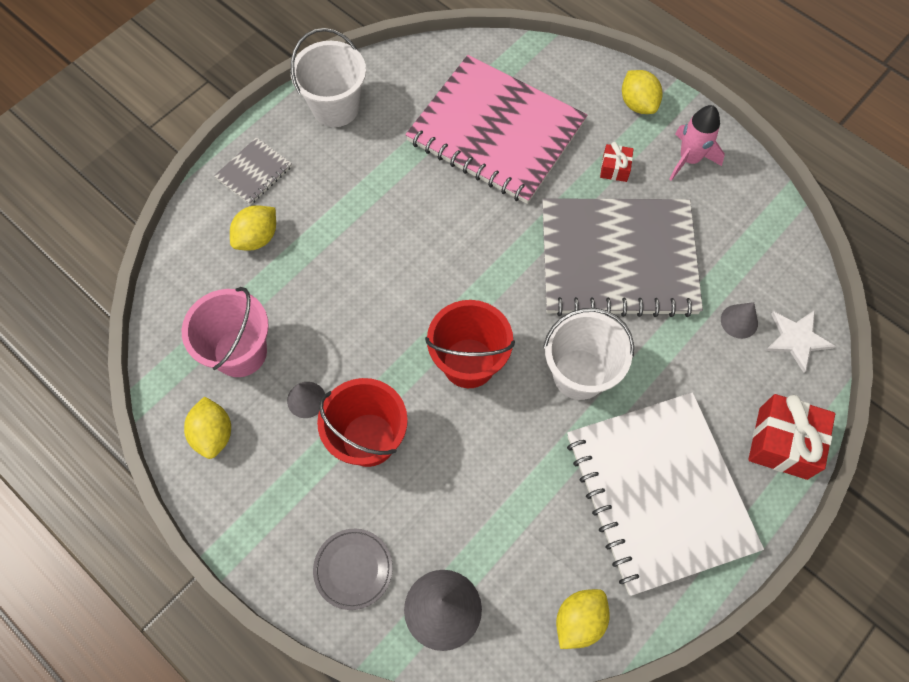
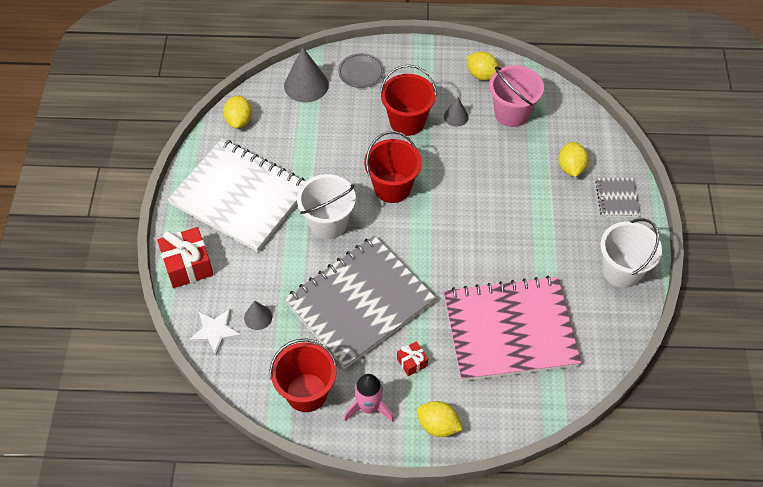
camera: 140 degrees right, 10 degrees down
none -> red bucket [270,339,337,412]

